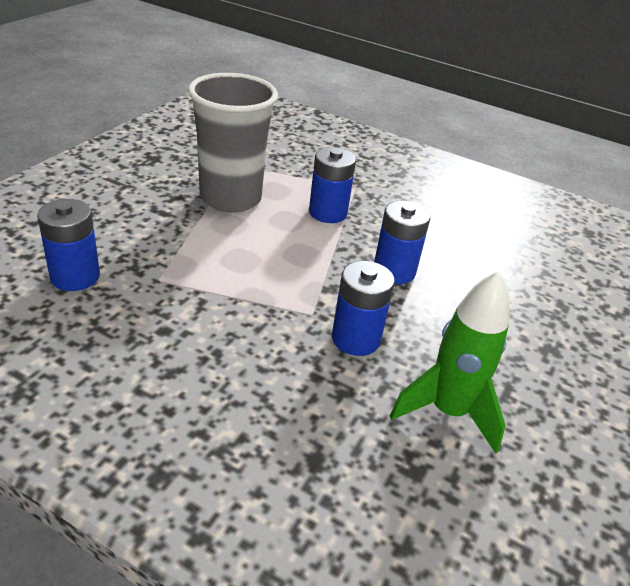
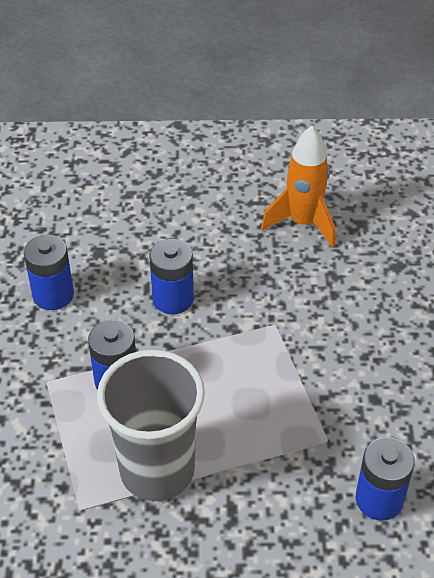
camera: 115 degrees left, 10 degrees up
blue battery [332,261,395,356] -> blue battery moved to [24,235,74,310]
green rocket [390,271,509,454] -> orange rocket [261,126,335,247]

